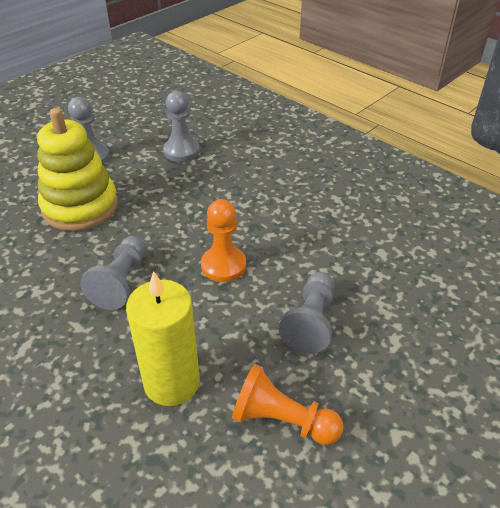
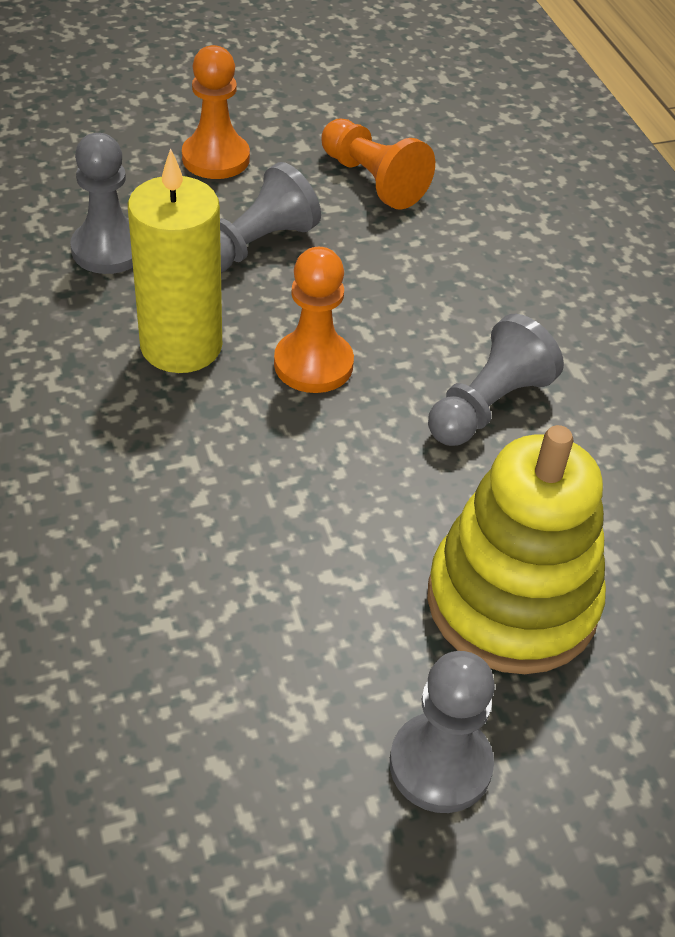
camera: 155 degrees left, 5 degrees up
yellow candle [126,271,200,406] -> yellow candle moved to [128,148,222,373]
grey pawn [163,91,200,162] -> grey pawn moved to [71,133,133,274]
none -> orange pawn [182,45,250,179]

